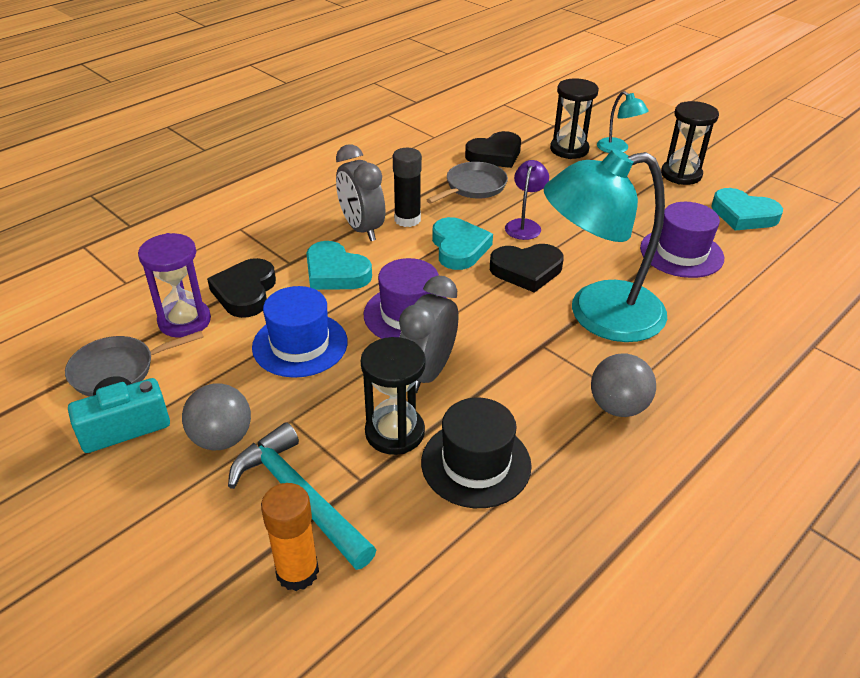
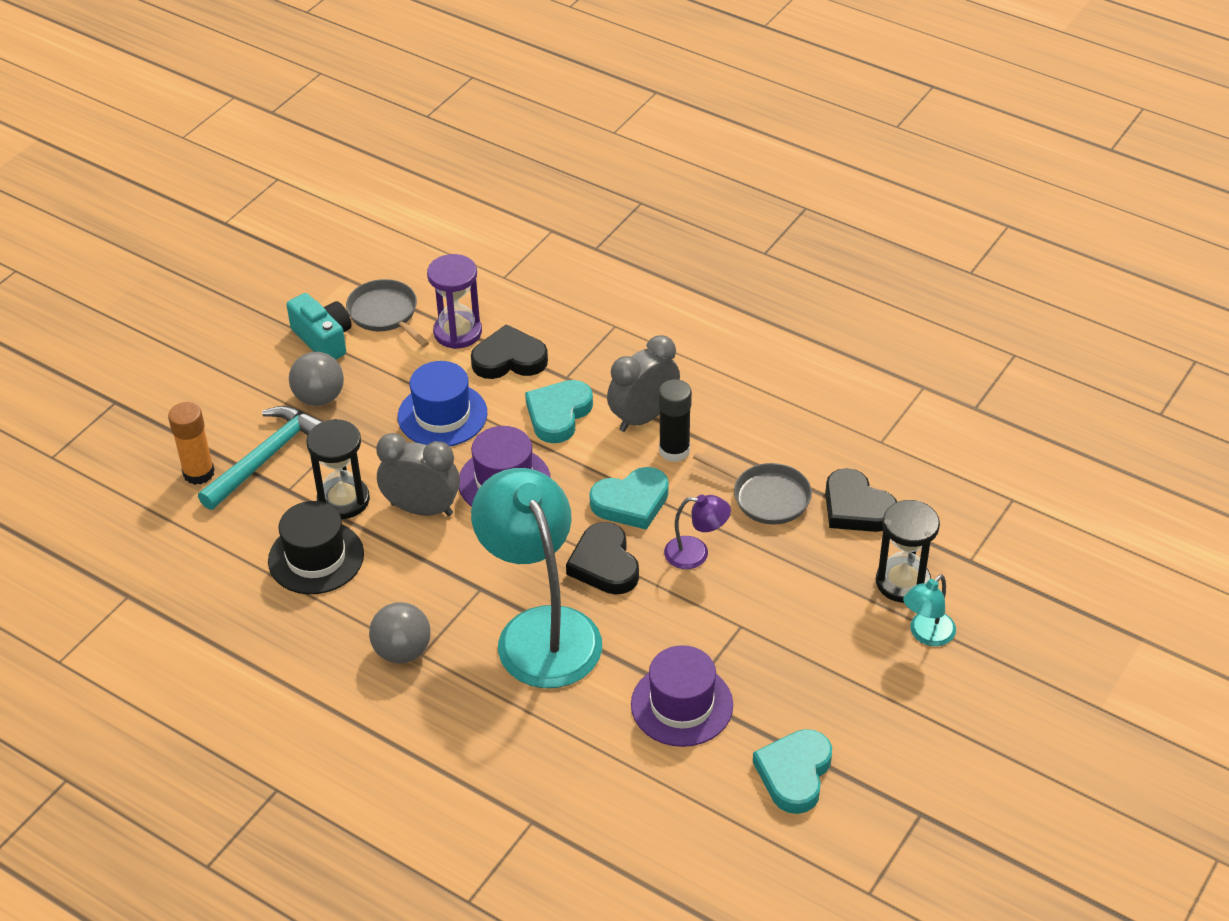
camera: 80 degrees right, 5 degrees up
black hourglass [661,101,719,185] -> none

